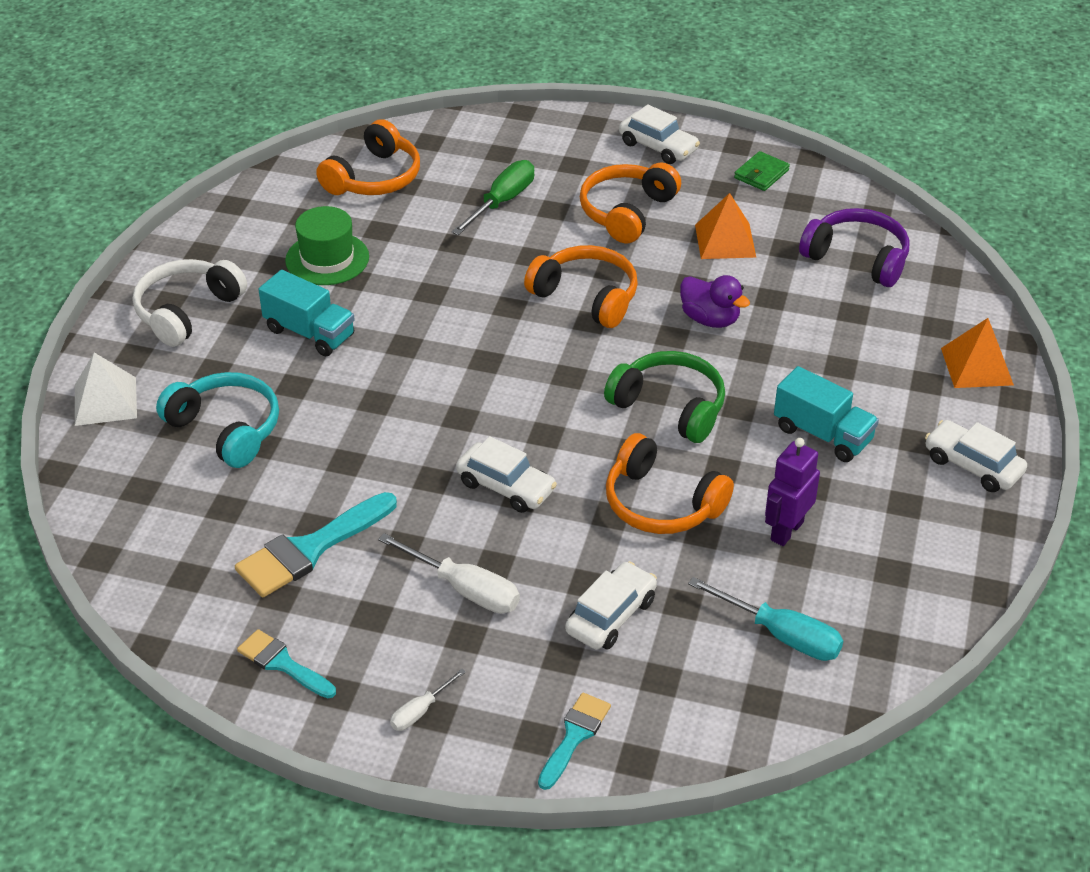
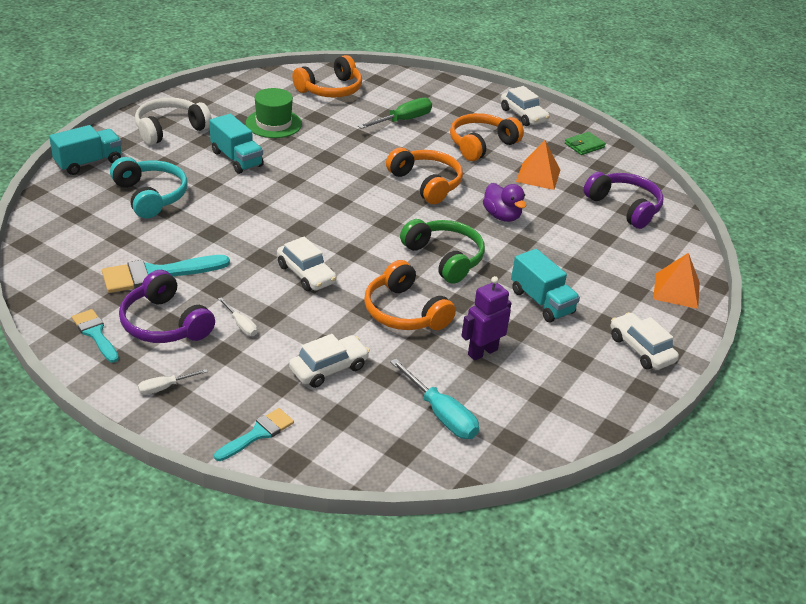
camera: 15 degrees right, 5 degrees down
white pyramid [75,353,137,426] -> turquoise truck [49,125,122,175]
white screwdriver [378,533,520,614] -> white screwdriver [218,298,257,336], size x0.56
none -> purple headphones [119,270,215,343]

